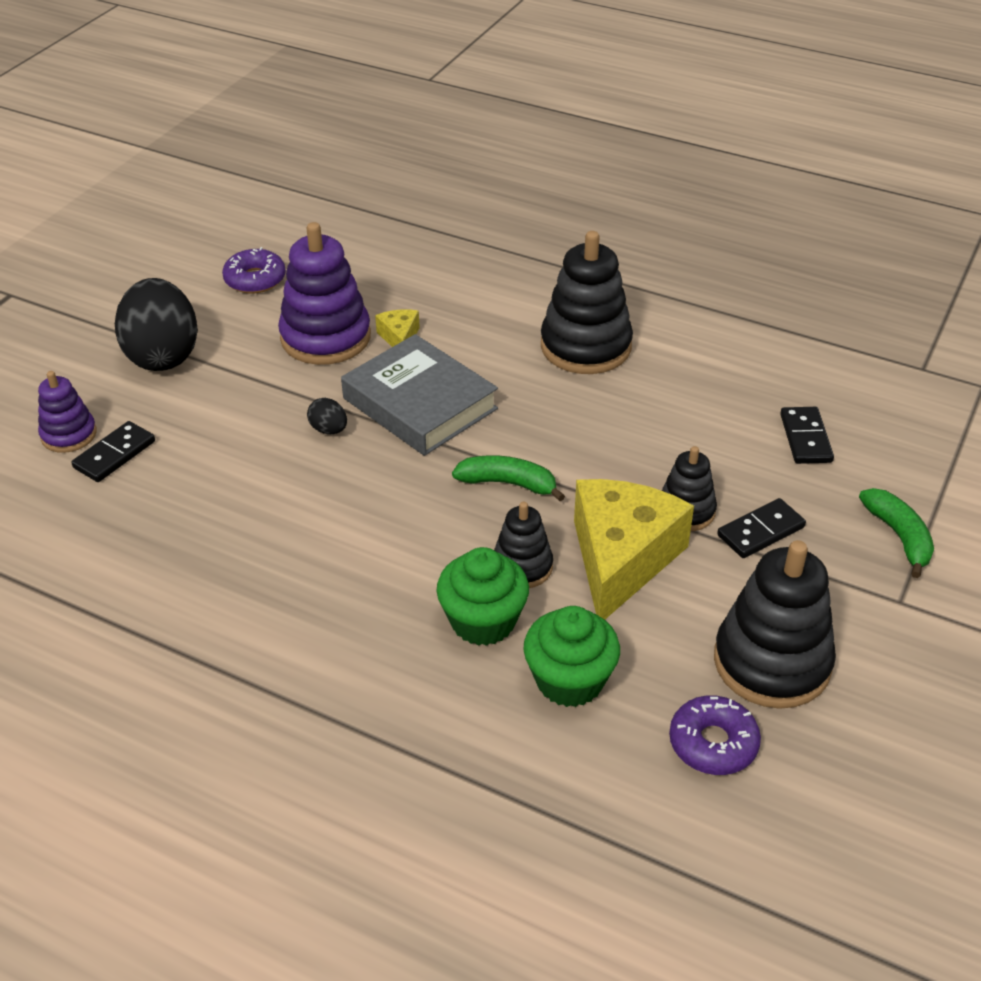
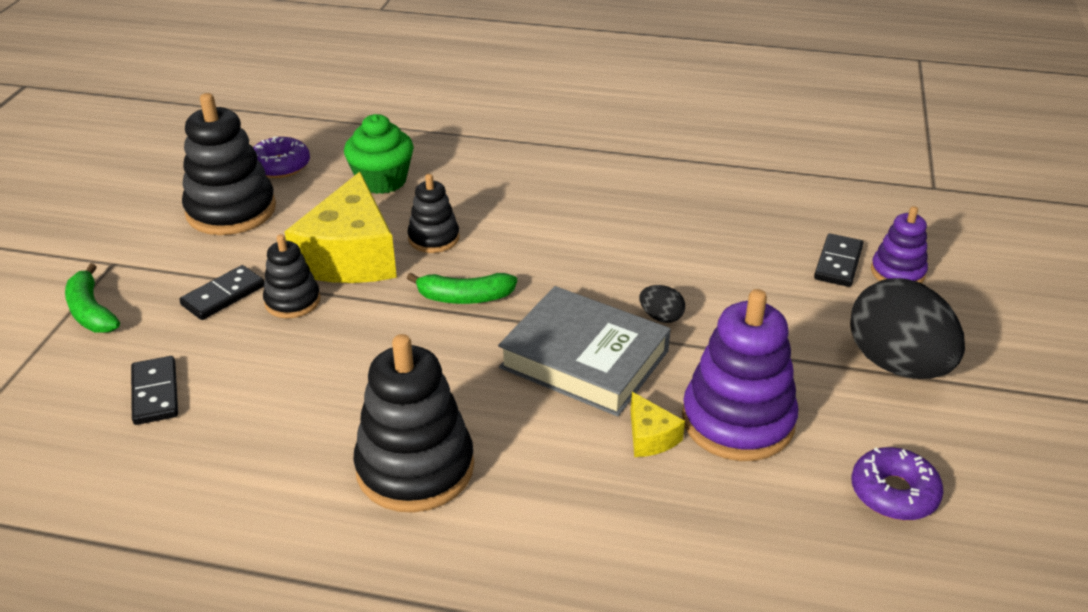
camera: 165 degrees right, 5 degrees down
green cupcake [437,547,529,646] -> none

